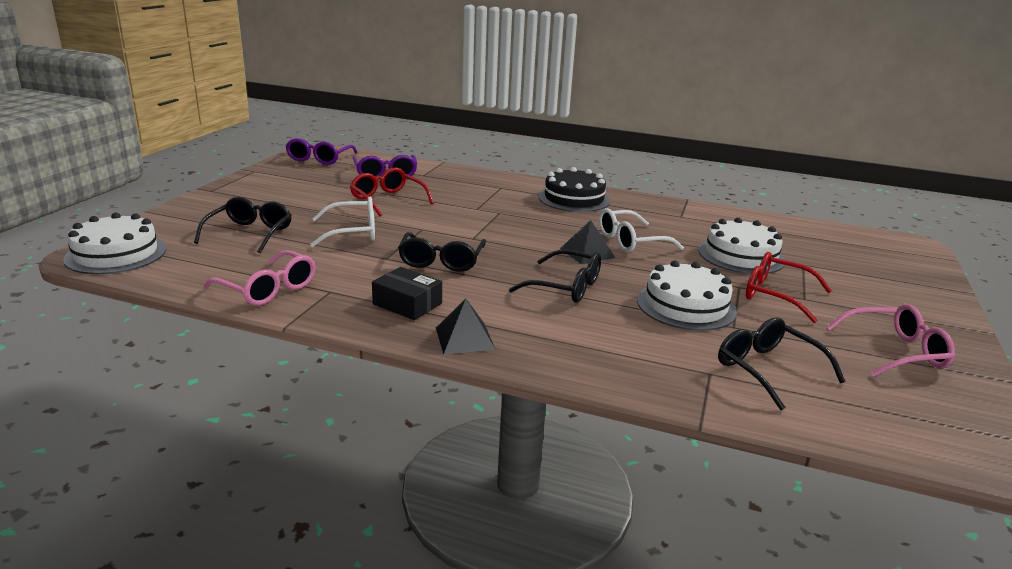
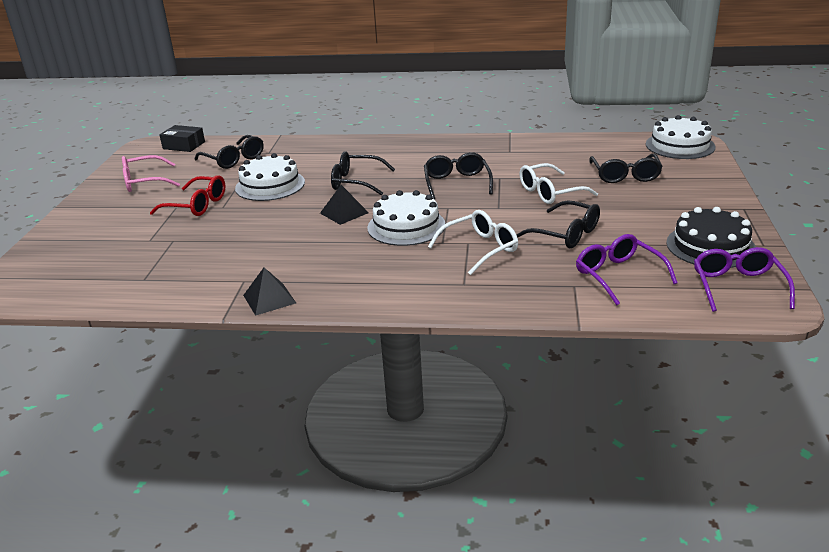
camera: 170 degrees right, 5 degrees up
pink glasses [204,250,316,306] -> none
red glasses [350,168,434,217] -> black glasses [516,200,600,248]
black box [372,267,442,320] -> black box moved to [160,125,205,152]
black pyramid [436,299,496,354] -> black pyramid moved to [243,267,296,316]
black cake [538,167,610,212] -> black cake moved to [666,207,756,268]
white glasses [599,208,684,252] -> white glasses moved to [428,210,518,275]
white cake [698,217,785,274] -> white cake moved to [368,190,445,246]

